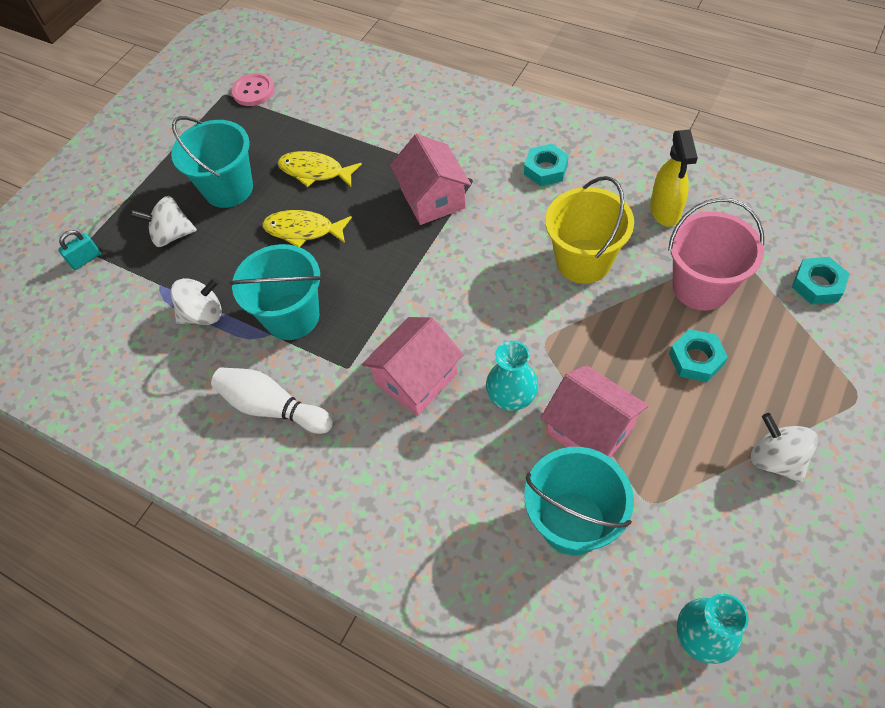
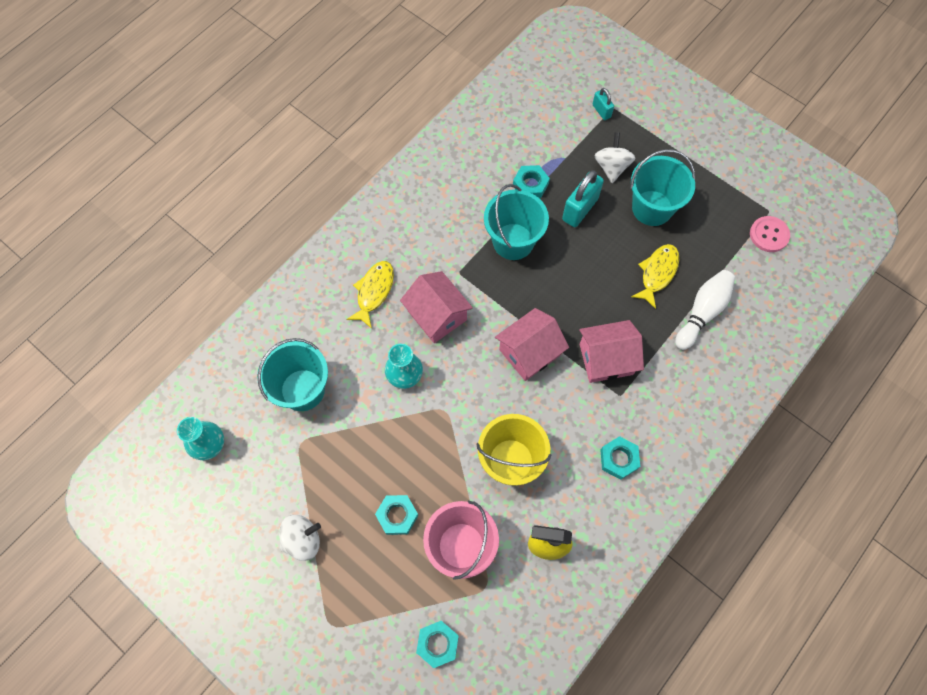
camera: 95 degrees right, 10 degrees up
white spinning top [170,278,222,325] -> turquoise nut [513,165,550,198]
white bowling pin [211,367,333,434] -> white bowling pin moved to [675,270,735,350]
yellow fish [262,210,352,247] -> yellow fish moved to [346,261,394,328]
pink house [541,365,649,458] -> pink house moved to [495,308,569,381]
none -> turquoise padlock [562,170,604,227]

